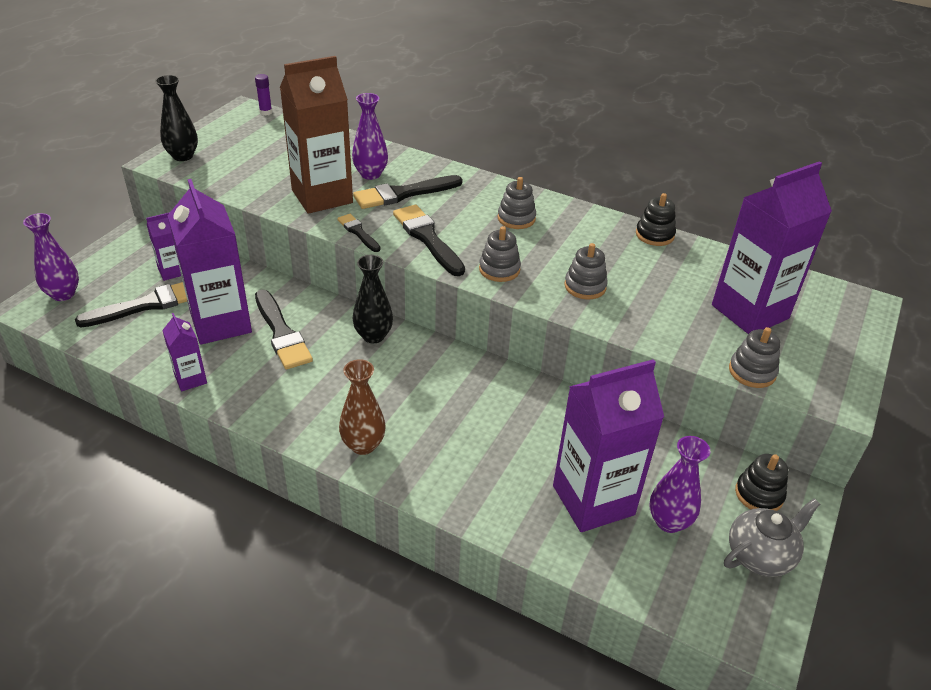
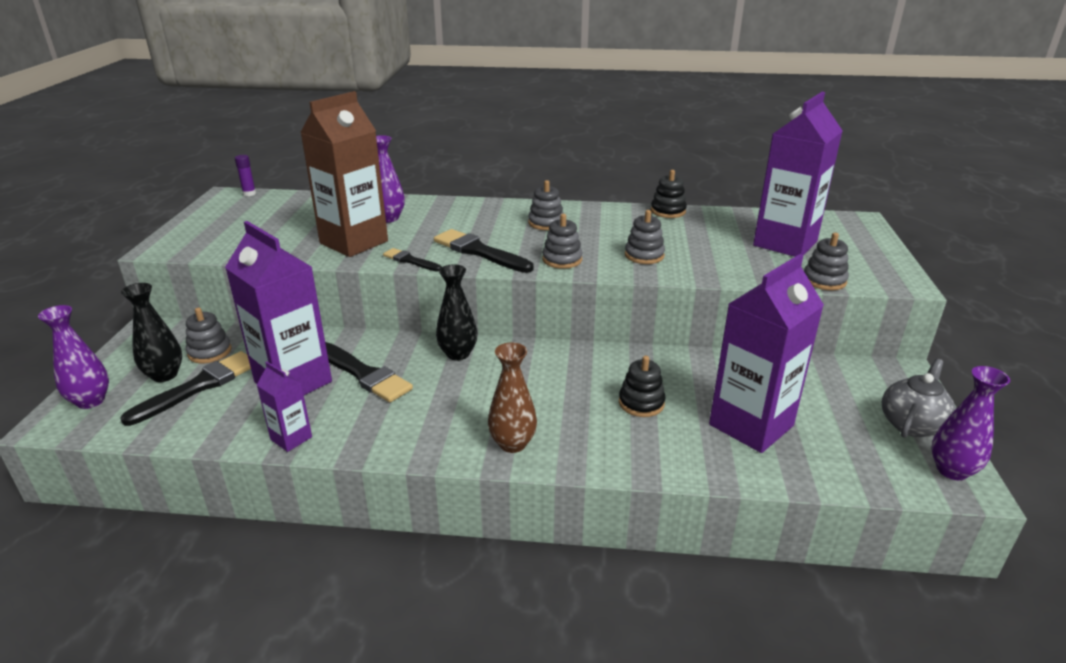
camera: 20 degrees left, 10 degrees down
purple carton [146,212,181,281] -> grey stacking toy [186,308,232,363]
black vase [155,75,198,161] -> black vase moved to [121,283,182,382]
black brush [353,175,463,209] -> none
purple vase [649,436,710,533] -> purple vase moved to [931,366,1010,480]
black stacking toy [735,454,788,511] -> black stacking toy moved to [619,356,666,417]

